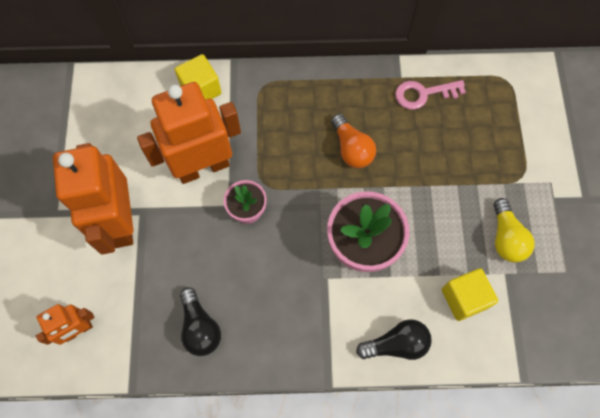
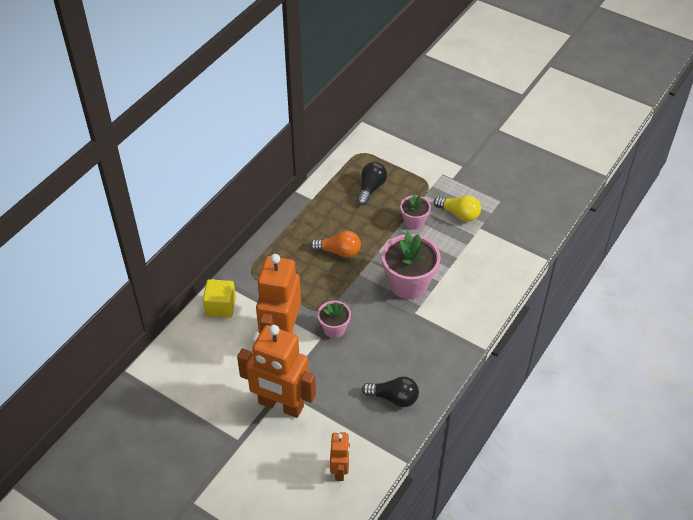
camera: 55 degrees left, 20 degrees down
black light bulb [356,319,432,360] -> black light bulb moved to [357,162,387,205]
pink key [395,80,466,110] -> none
yellow cube [442,268,498,321] -> none
none -> pink flower pot [400,193,431,230]

